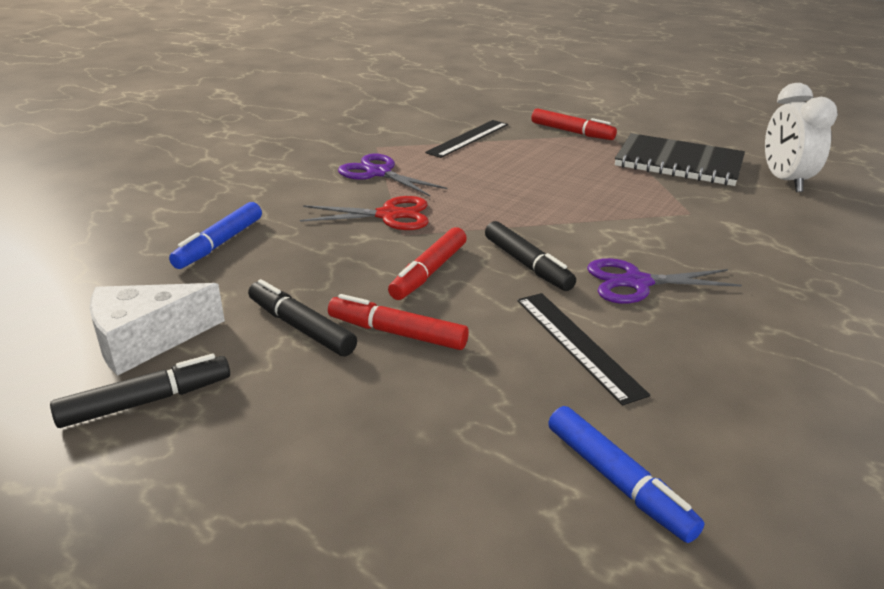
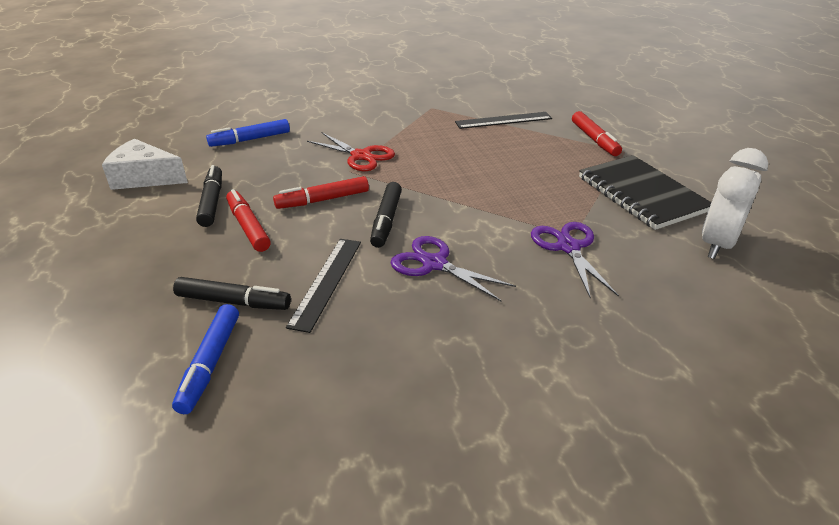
camera: 40 degrees right, 5 degrees up
black marker [50,354,230,428] -> black marker moved to [173,277,291,310]
purple scissors [338,154,448,196] -> purple scissors moved to [531,222,619,299]

